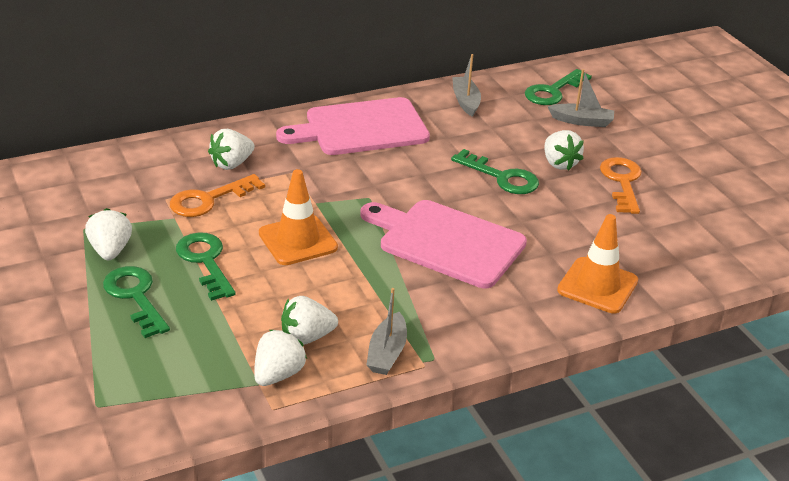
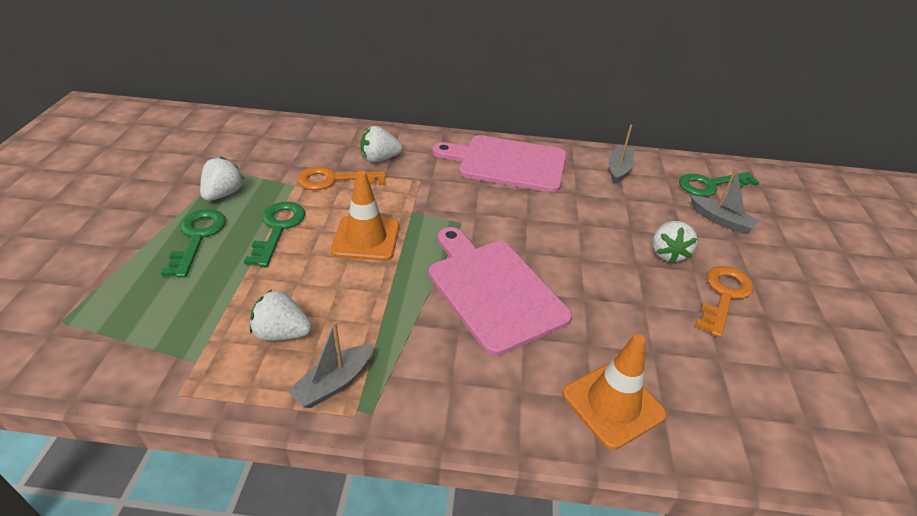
camera: 30 degrees right, 5 degrees up
white strawberry [254,330,307,386] -> none
green key [451,149,539,194] -> none

